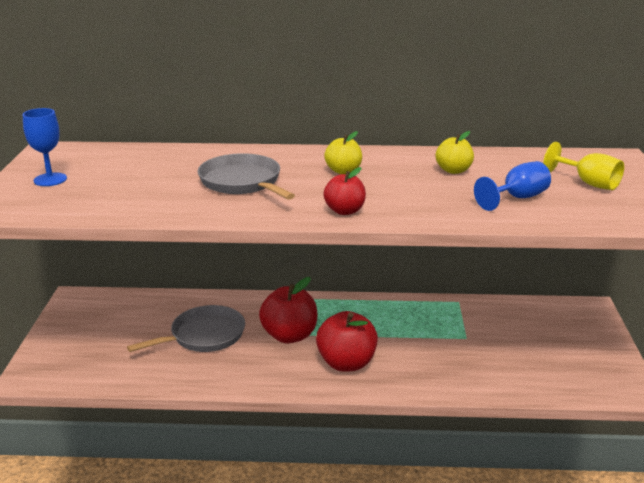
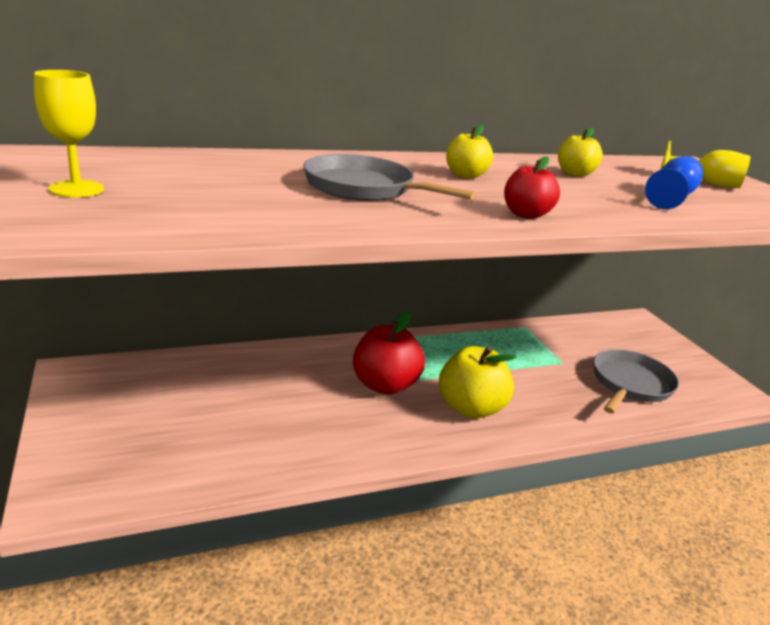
camera: 25 degrees left, 0 degrees up
blue goblet [23,108,67,186] -> yellow goblet [34,70,104,197]
grey pan [127,305,245,352] -> grey pan moved to [593,349,679,414]
red apple [316,311,378,372] -> yellow apple [439,346,517,419]

